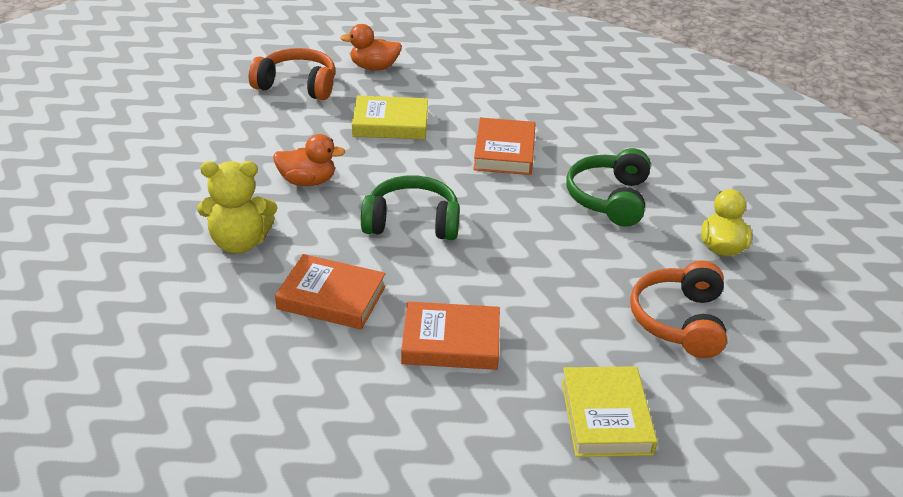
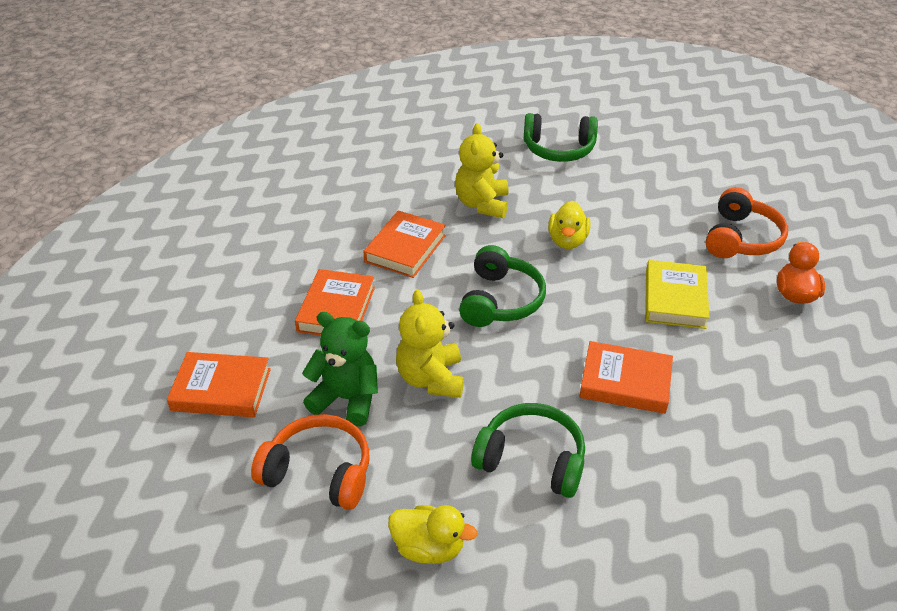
camera: 100 degrees right, 5 degrees up
orange duck [273,134,345,186] -> yellow duck [548,201,590,249]
yellow book [561,366,657,457] -> orange book [167,352,271,417]
none -> green teddy bear [302,312,378,427]
none -> yellow teddy bear [396,290,464,398]
none -> green headphones [524,113,598,162]

